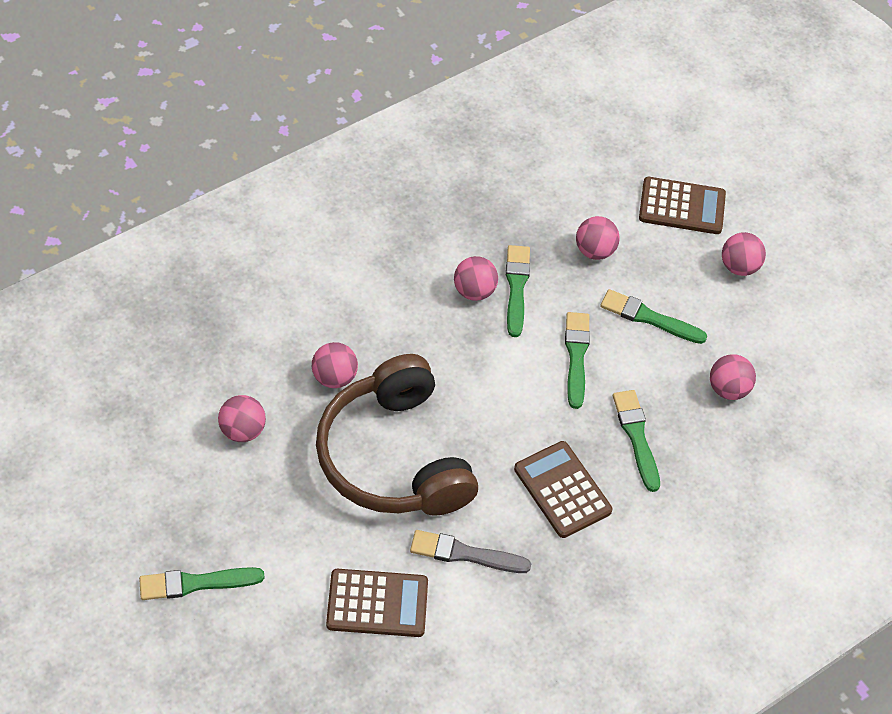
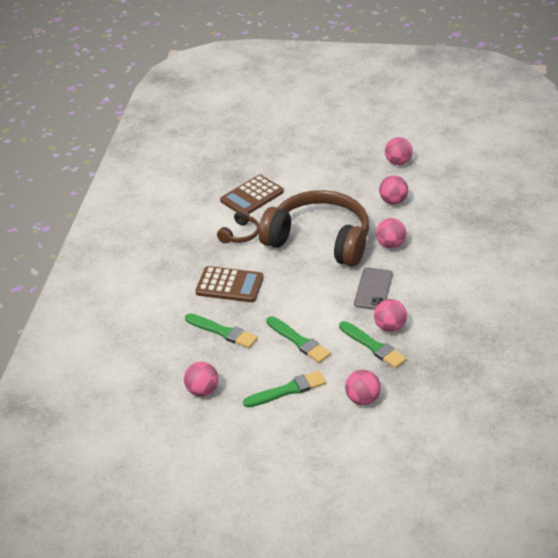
camera: 140 degrees right, 15 degrees down
green brush [139,567,265,600] -> none
grey brush [410,530,531,573] -> brown headphones [217,209,259,243]
brown calculator [639,177,726,234] -> none
pink ball [722,232,766,276] -> pink ball moved to [385,137,413,165]
none -> grey phone [354,267,393,310]

